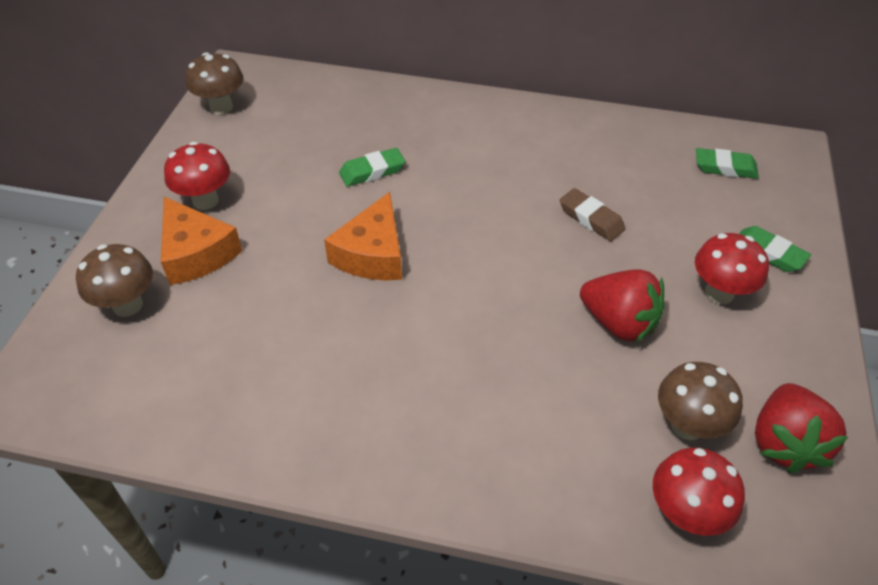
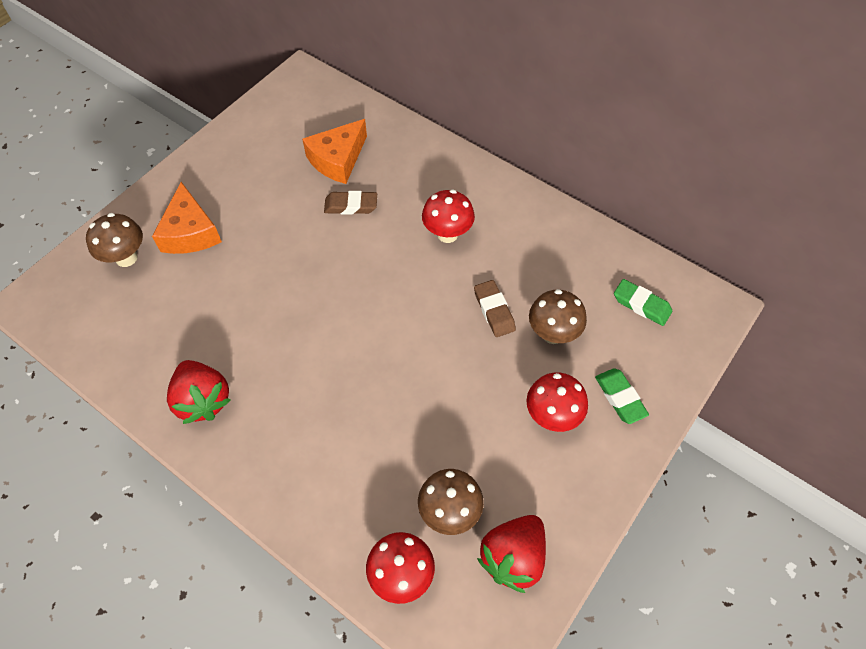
camera: 25 degrees right, 10 degrees up
red mushroom [164,142,230,210] -> red mushroom moved to [422,190,475,243]
brown mushroom [186,52,244,115] -> brown mushroom moved to [529,289,587,344]
orange cheese [324,192,402,280] -> orange cheese moved to [302,119,367,184]
green eraser [339,148,405,186] -> brown eraser [324,191,377,214]
red strawberry [580,269,664,343] -> red strawberry moved to [167,360,231,424]

